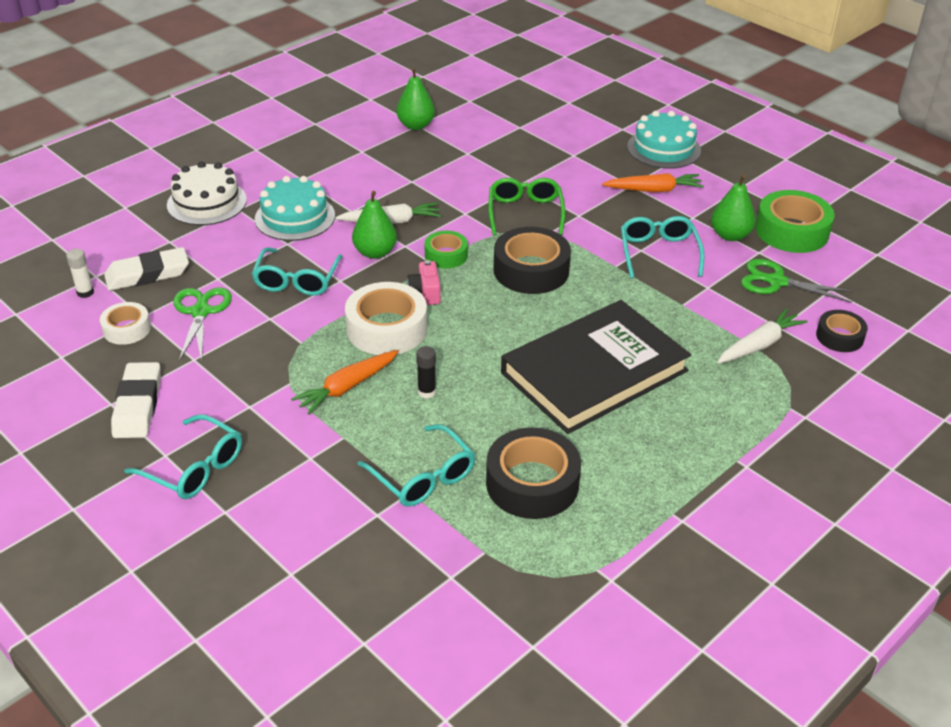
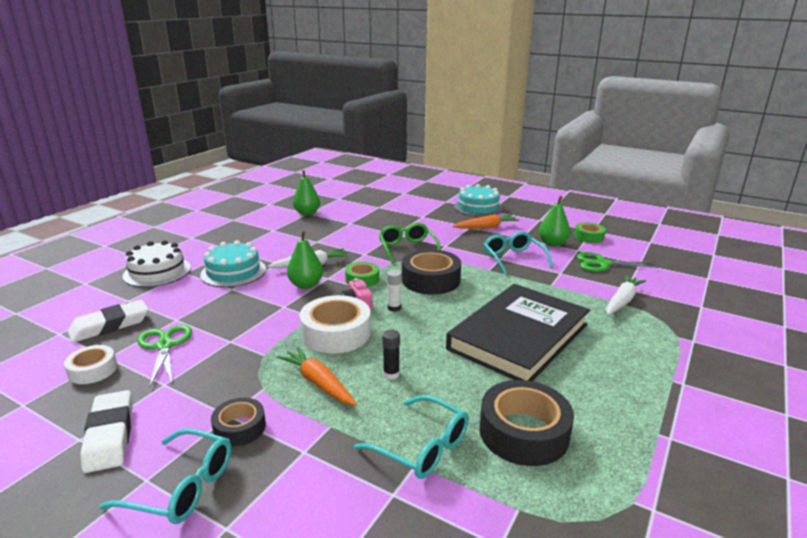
camera: 15 degrees left, 15 degrees down
white glue stick [66,249,94,298] -> white glue stick moved to [387,270,402,312]
turquoise glasses [252,247,343,296] -> none
orange carrot [291,350,399,415] -> orange carrot turned 105 degrees clockwise [277,347,357,406]
green tape [756,190,834,253] -> green tape [574,223,606,243], size x0.58
black tape [816,310,868,352] -> black tape moved to [211,397,266,447]

